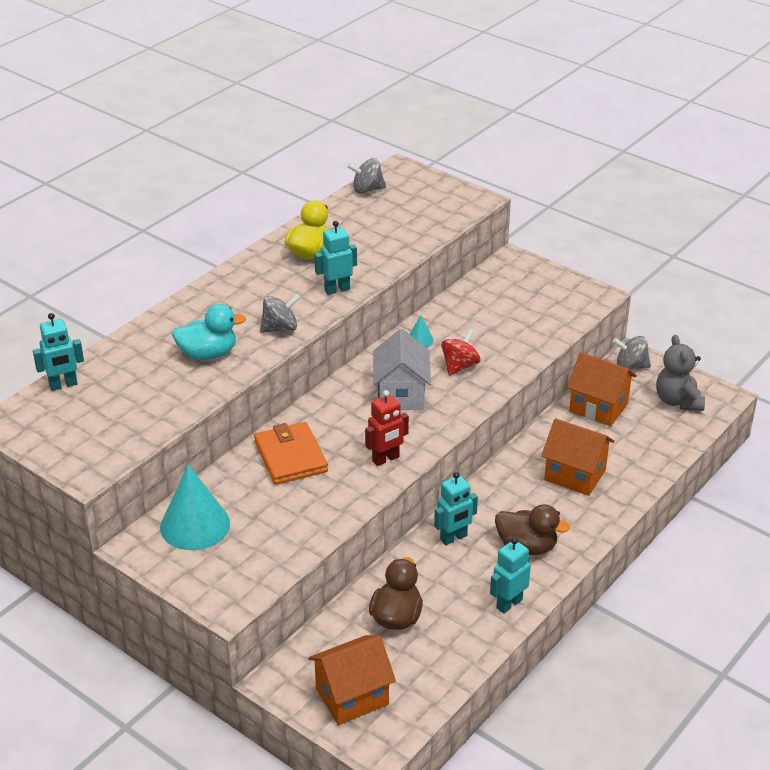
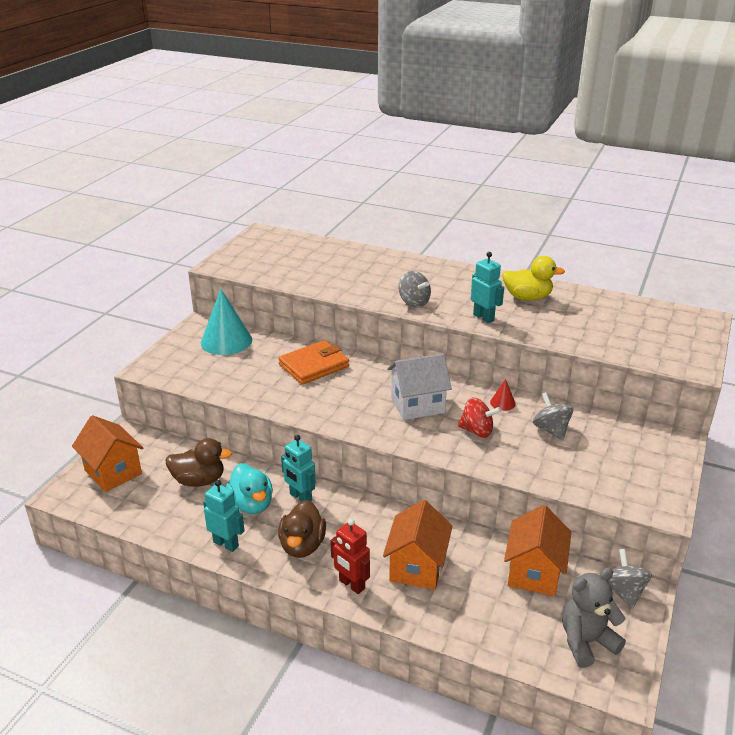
camera: 75 degrees right, 5 degrees down
turquoise robot [33,313,84,391] -> none
turquoise duck [172,304,246,360] -> turquoise duck moved to [226,463,273,514]
grey spinning top [347,158,386,194] -> grey spinning top moved to [533,392,573,440]
red robot [365,390,409,466] -> red robot moved to [331,519,370,594]
turquoise cone [410,315,434,347] -> red cone [490,379,516,411]

